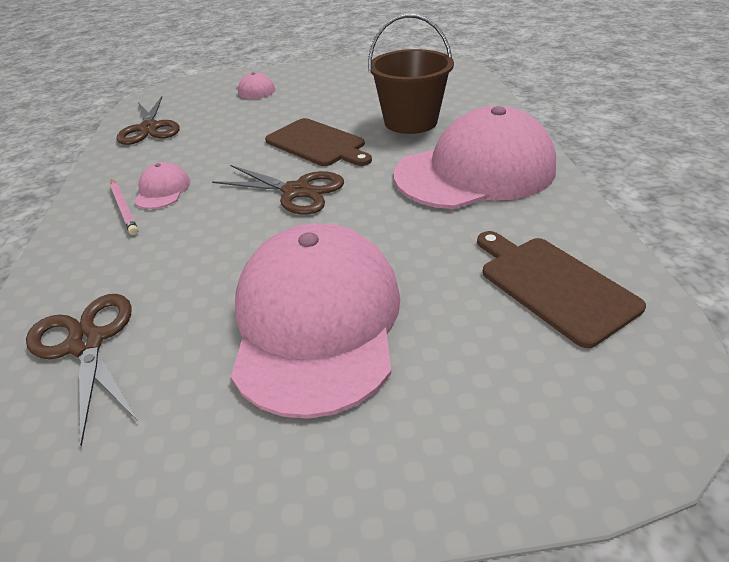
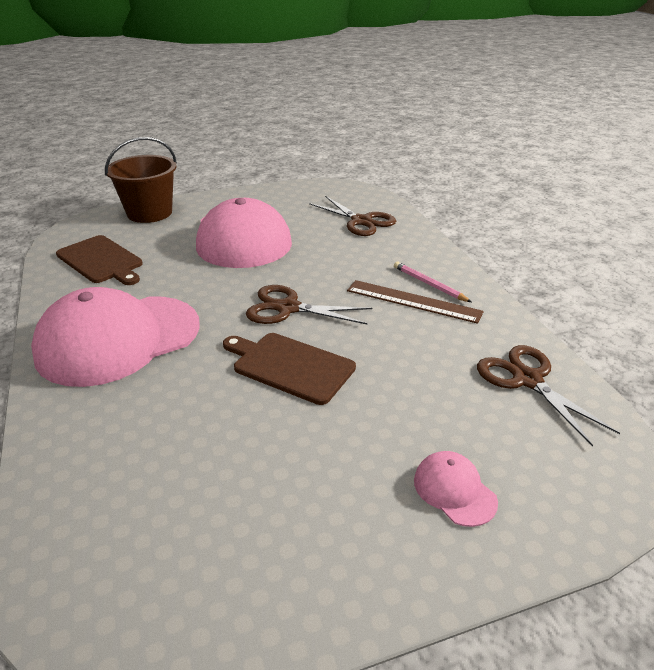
camera: 165 degrees right, 5 degrees down
pink cap [134,162,191,209] -> brown ruler [347,280,484,324]
brown bucket [368,14,454,134] -> brown bucket moved to [105,137,177,223]

